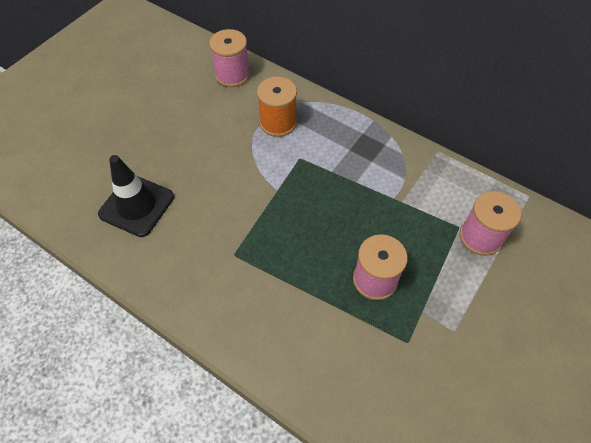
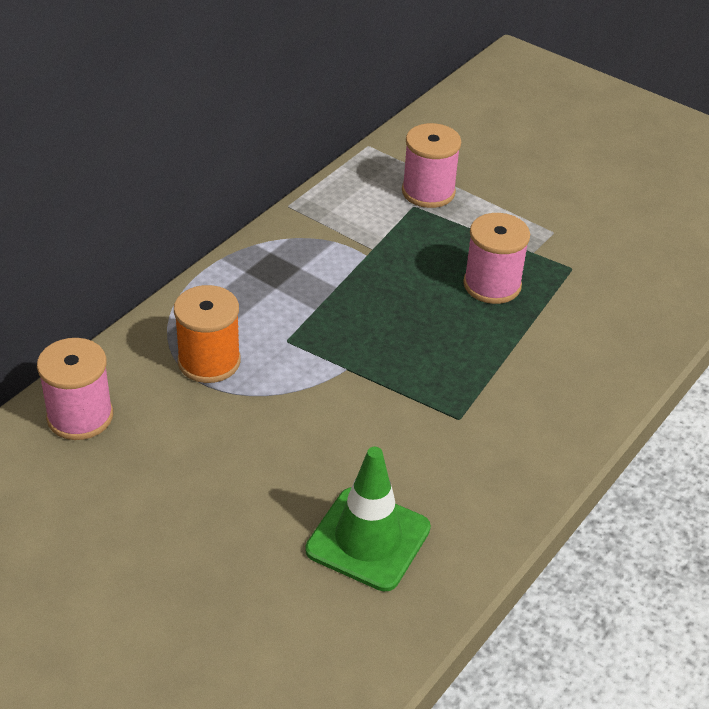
camera: 90 degrees left, 15 degrees down
black traffic cone [98,155,174,237] -> green traffic cone [305,447,431,592]

